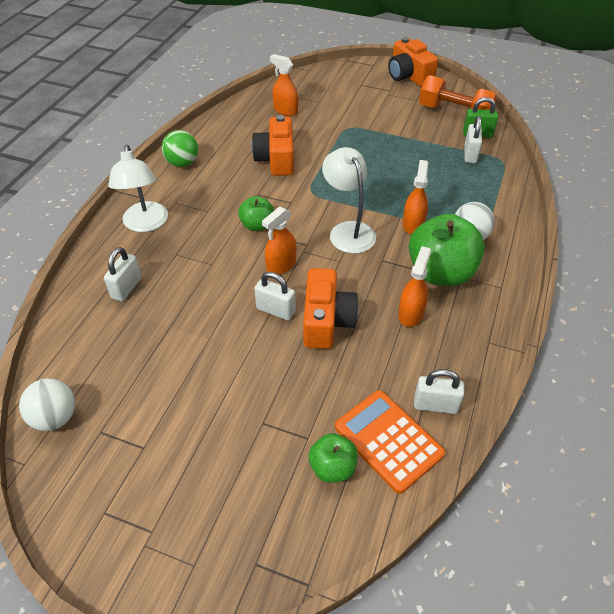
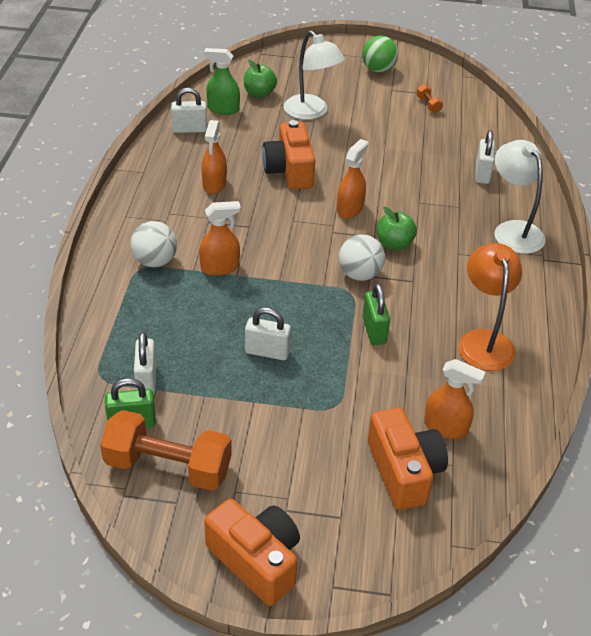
camera: 165 degrees right, 5 degrees down
white ball [19,378,75,431] -> white ball moved to [339,235,385,281]
green ball [162,130,198,167] -> green ball moved to [362,35,398,73]
orange camera [252,115,294,176] -> orange camera moved to [368,408,448,510]
white padlock [254,272,296,320] -> white padlock moved to [245,308,291,360]
white lamp [322,147,376,253] -> white lamp moved to [284,31,345,120]
orange calculator [335,390,445,494] -> green spray bottle [204,48,240,115]
orange spray bottle [403,160,428,235] -> orange spray bottle turned 105 degrees counterclockwise [199,201,241,276]
green apple [409,214,485,286] -> none
none -> green padlock [362,283,390,345]
none -> orange dumbbell [416,84,443,113]
none -> orange lamp [458,243,522,371]

